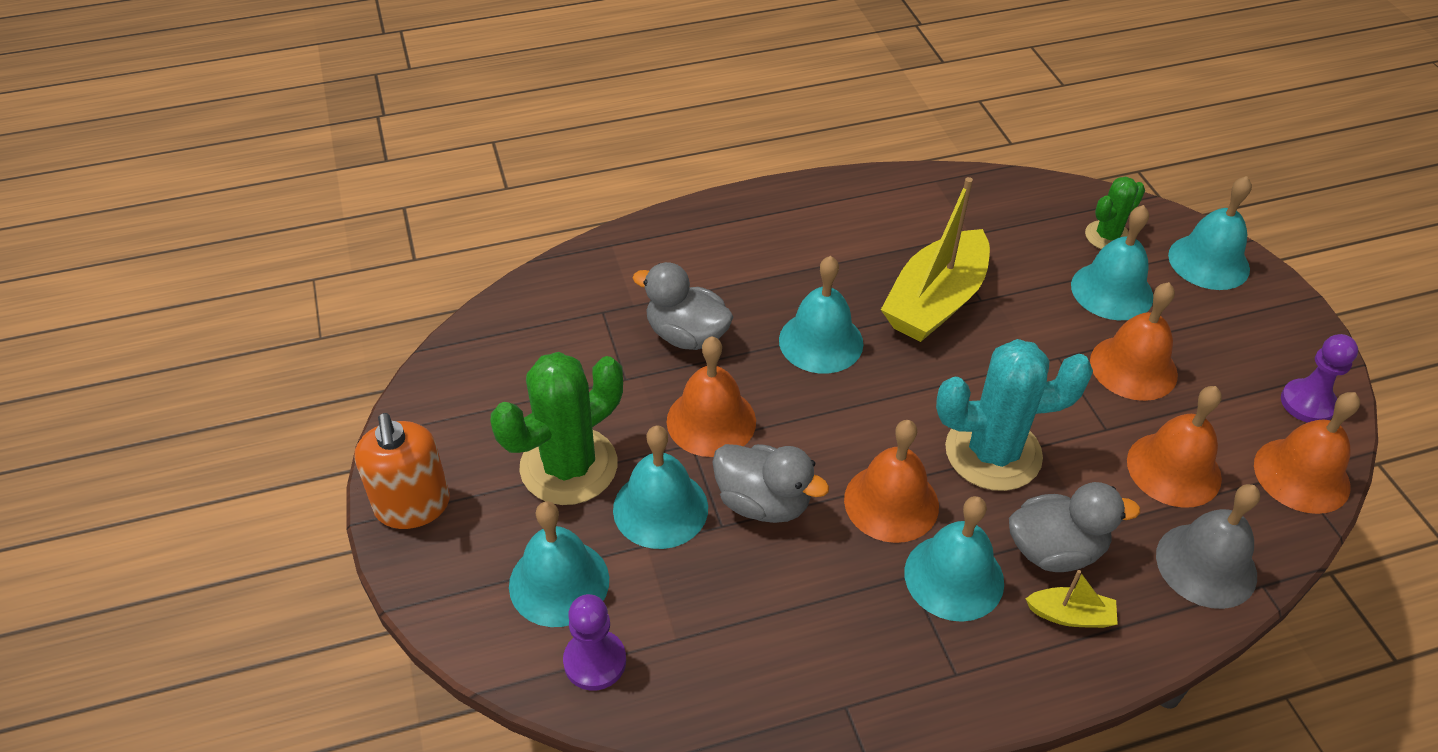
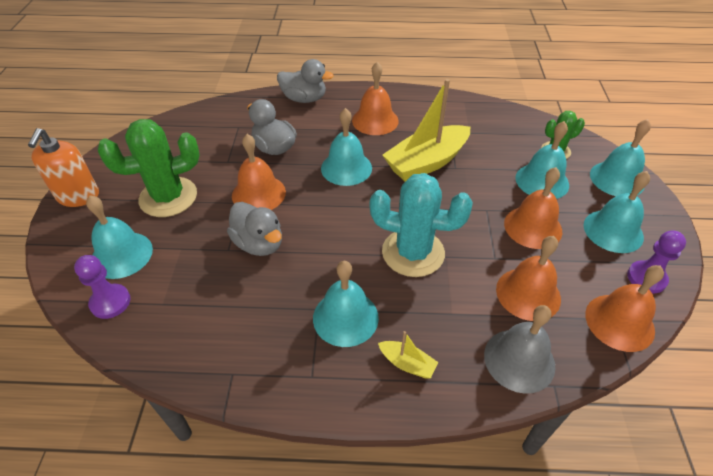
camera: 20 degrees right, 0 degrees up
turquoise bell [613,425,708,549] -> turquoise bell moved to [584,171,650,253]
orange bell [844,420,939,543] -> orange bell moved to [352,62,399,135]
grey duck [1009,482,1140,572] -> grey duck moved to [277,59,334,103]

